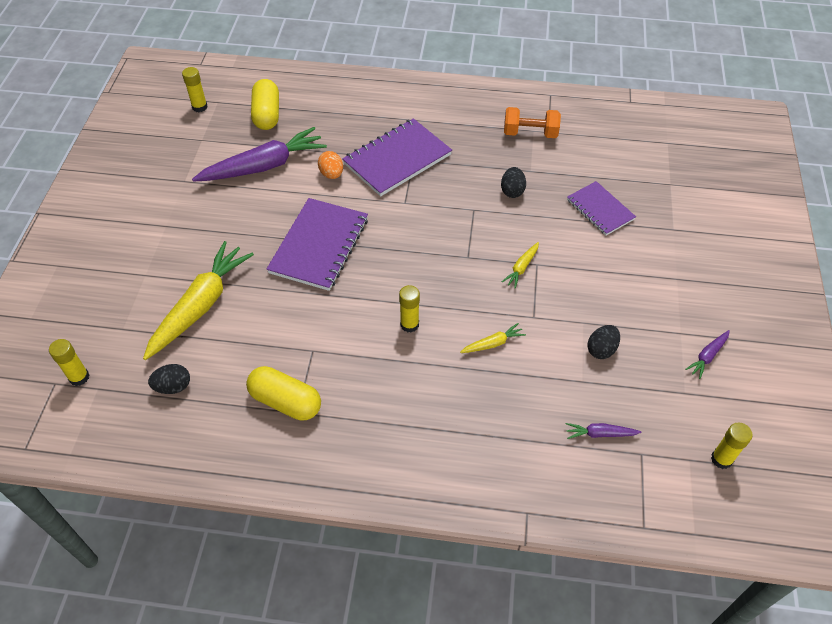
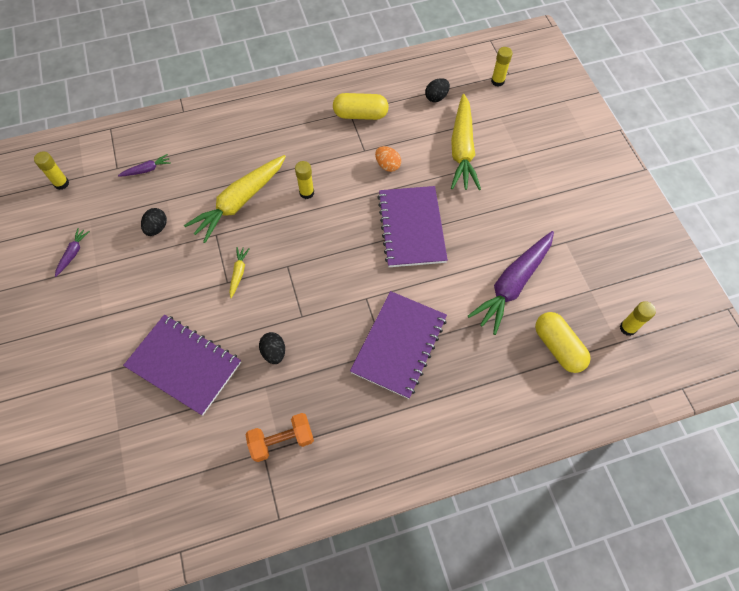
camera: 155 degrees right, 10 degrees up
orange egg [318,151,343,179] -> orange egg moved to [375,146,401,172]
yellow carrot [460,323,526,353] -> yellow carrot [184,155,286,243], size x2.30
purple notebook [567,181,636,235] -> purple notebook [123,315,241,416], size x1.64

